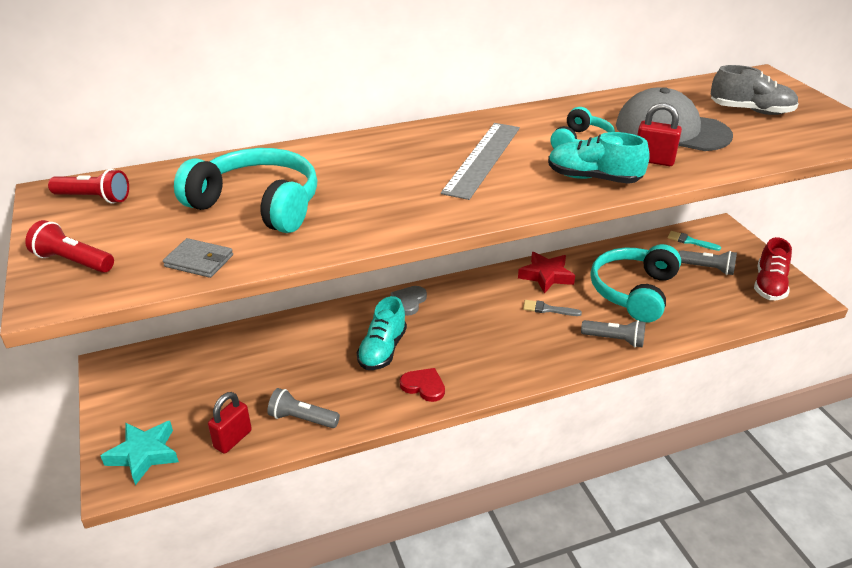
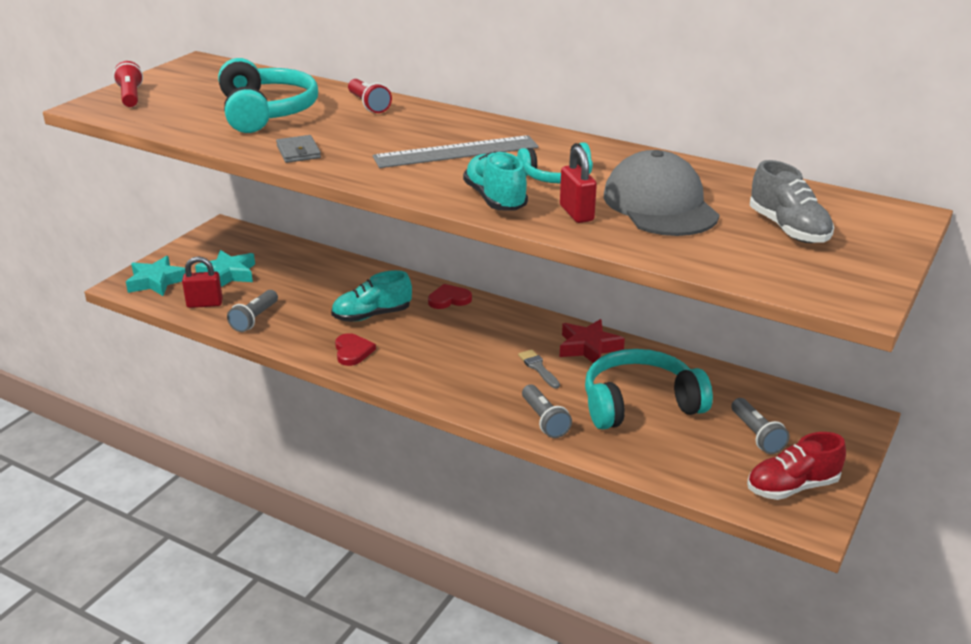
camera: 50 degrees right, 5 degrees down
red flashlight [48,169,129,204] -> red flashlight moved to [348,79,392,113]
grey wallet [163,238,233,278] -> grey wallet moved to [276,135,321,163]
grey flashlight [267,388,340,428] -> grey flashlight turned 135 degrees counterclockwise [227,290,278,332]
grey heart [391,286,427,316] -> red heart [428,284,472,309]
turquoise brush [668,231,721,251] -> none
none -> turquoise star [195,250,255,287]

